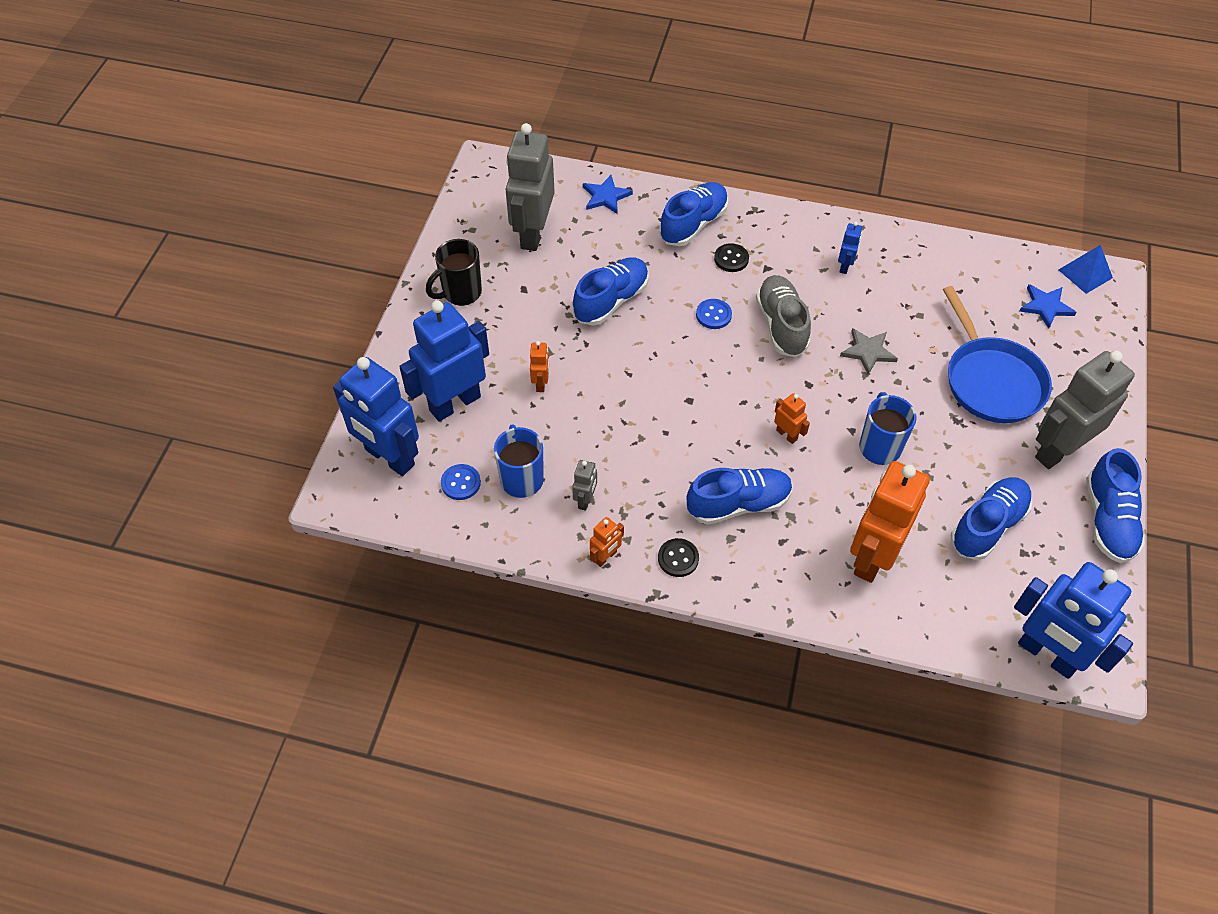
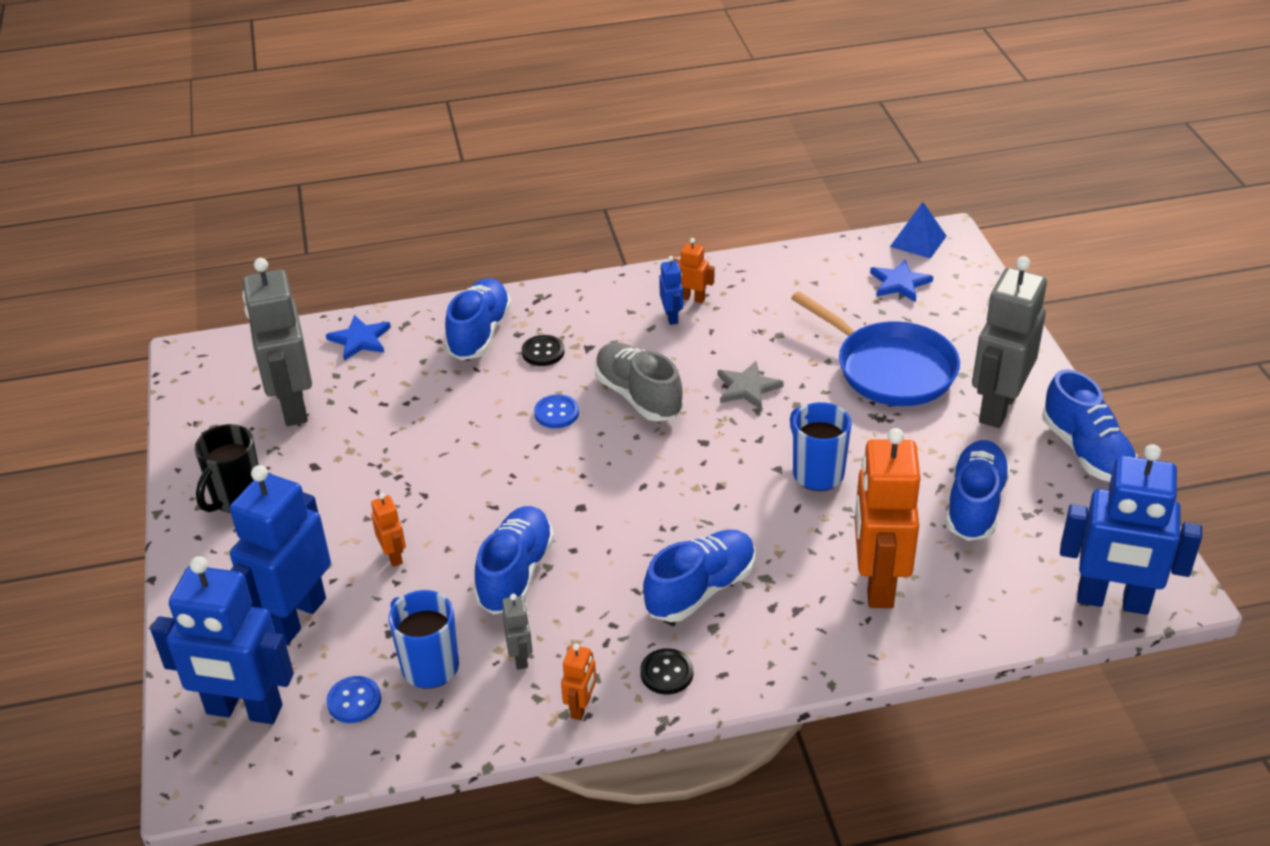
camera: 25 degrees left, 15 degrees down
blue shoe [573,257,649,326] -> blue shoe moved to [474,506,554,614]
orange robot [774,393,810,444] -> orange robot moved to [673,238,714,303]

